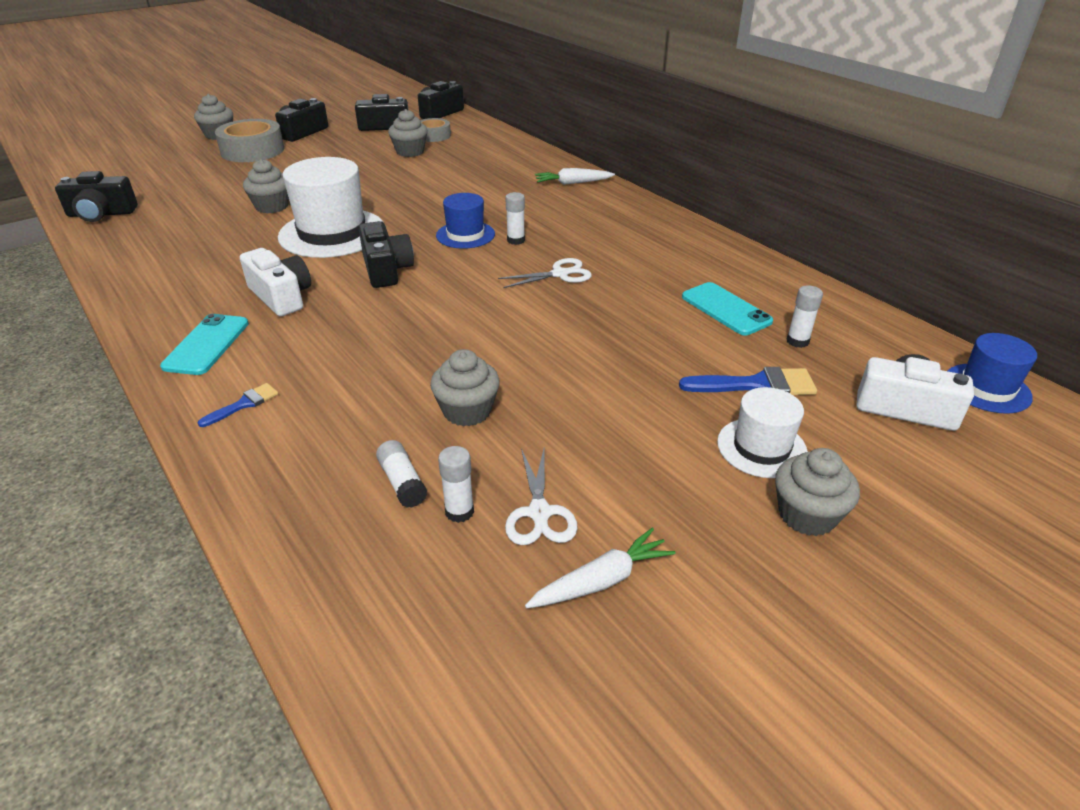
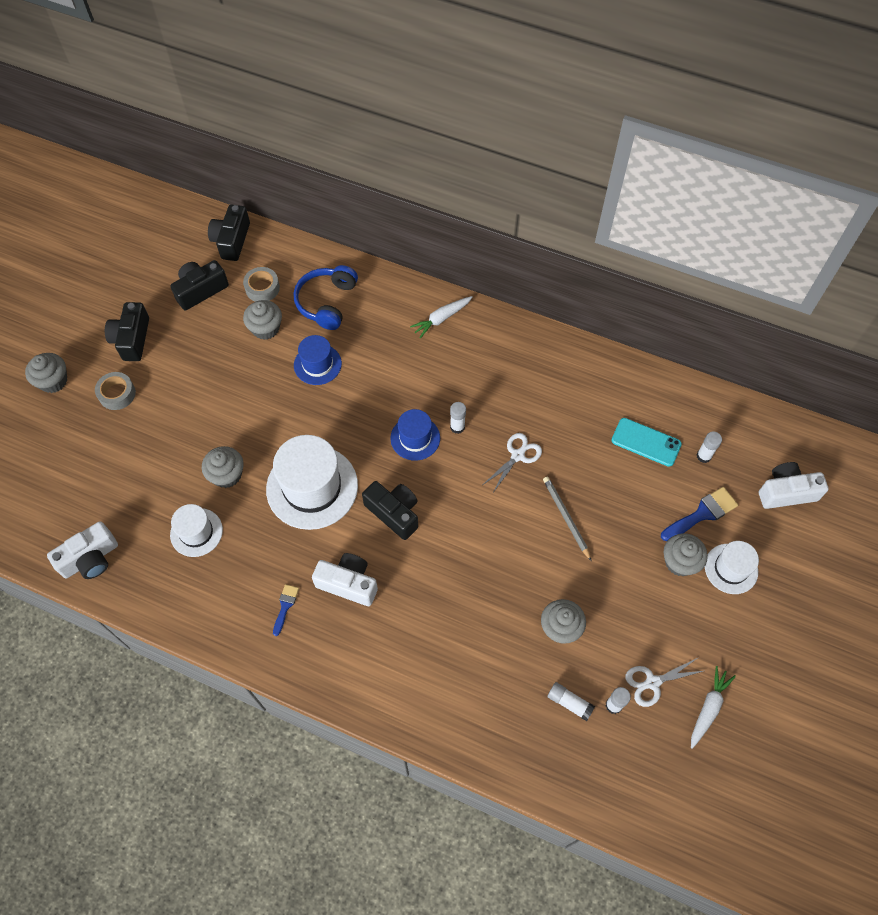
camera: 30 degrees left, 25 degrees up
black camera [55,171,138,222] -> white camera [47,521,118,579]
turquoise phone [160,314,249,375] -> none
blue brush [198,383,278,427] -> blue brush moved to [273,584,299,636]
grey tape [215,119,284,162] -> grey tape [95,372,136,410], size x0.58
white scissors [505,449,578,545] -> white scissors turned 105 degrees clockwise [626,657,703,707]
grey cupcake [775,448,860,536] -> grey cupcake moved to [664,533,708,576]
blue hat [948,333,1037,414] -> blue hat moved to [294,335,342,385]
none -> white hat [170,504,223,557]
none -> blue headphones [294,265,358,330]
none -> grey pencil [543,477,592,562]

